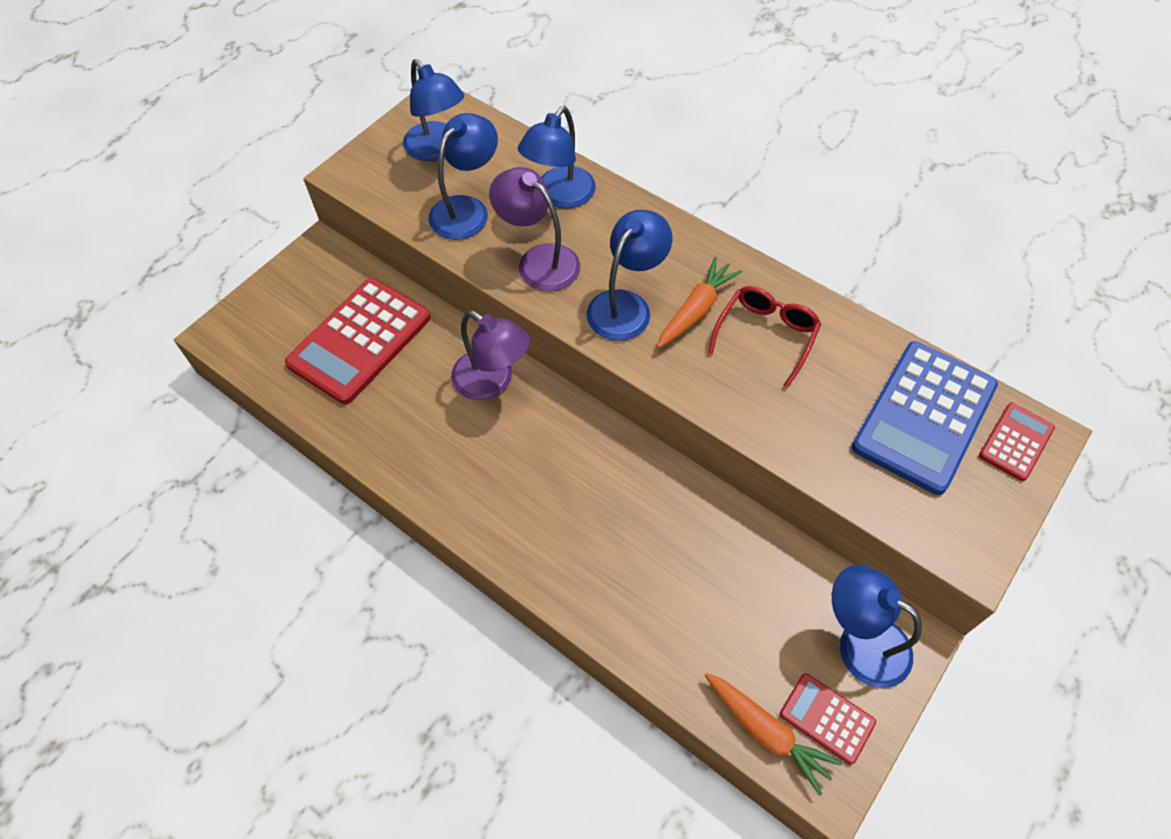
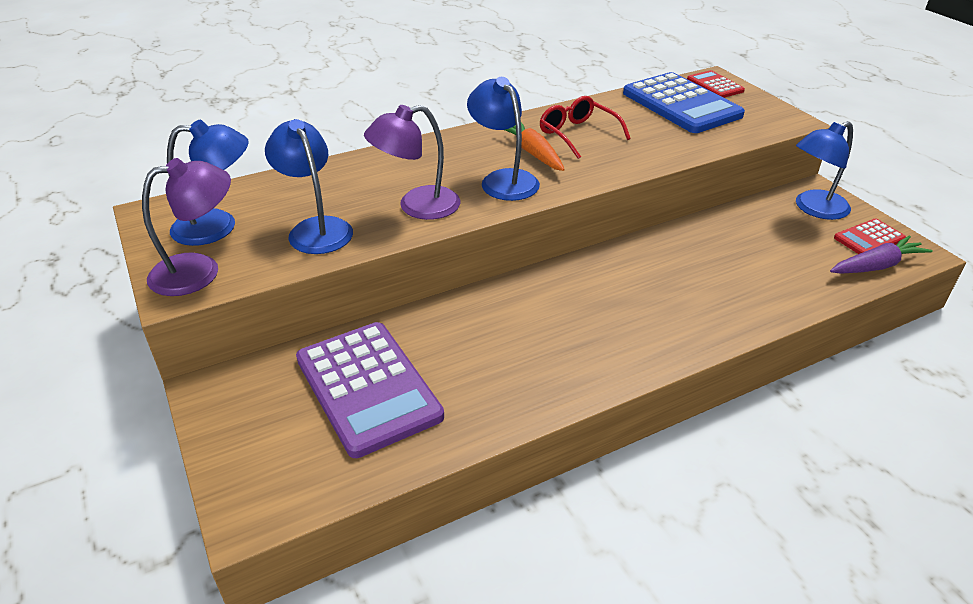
camera: 65 degrees left, 20 degrees down
red calculator [285,278,431,404] -> purple calculator [296,322,444,458]
purple lamp [451,310,530,400] -> purple lamp moved to [142,158,231,296]
blue lamp [518,106,596,209] -> none
orange carrot [705,673,842,796] -> purple carrot [830,236,933,273]

